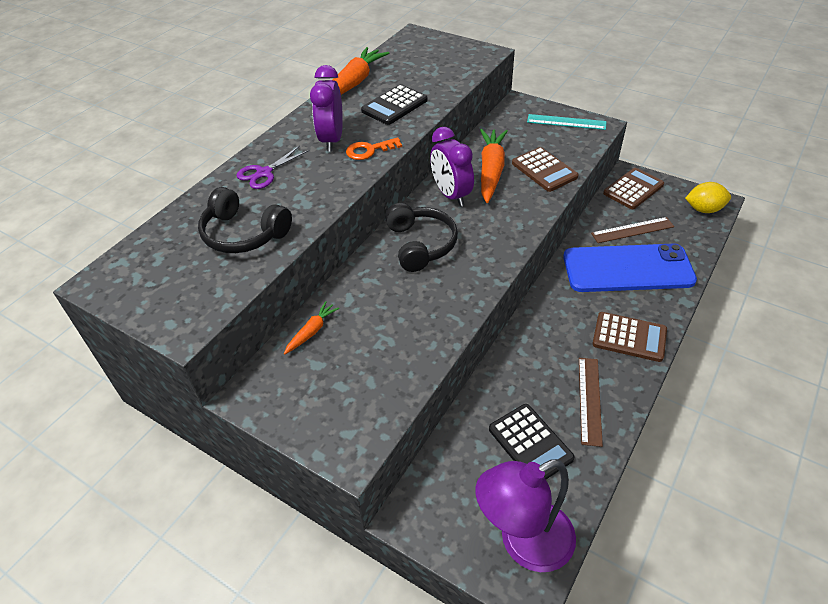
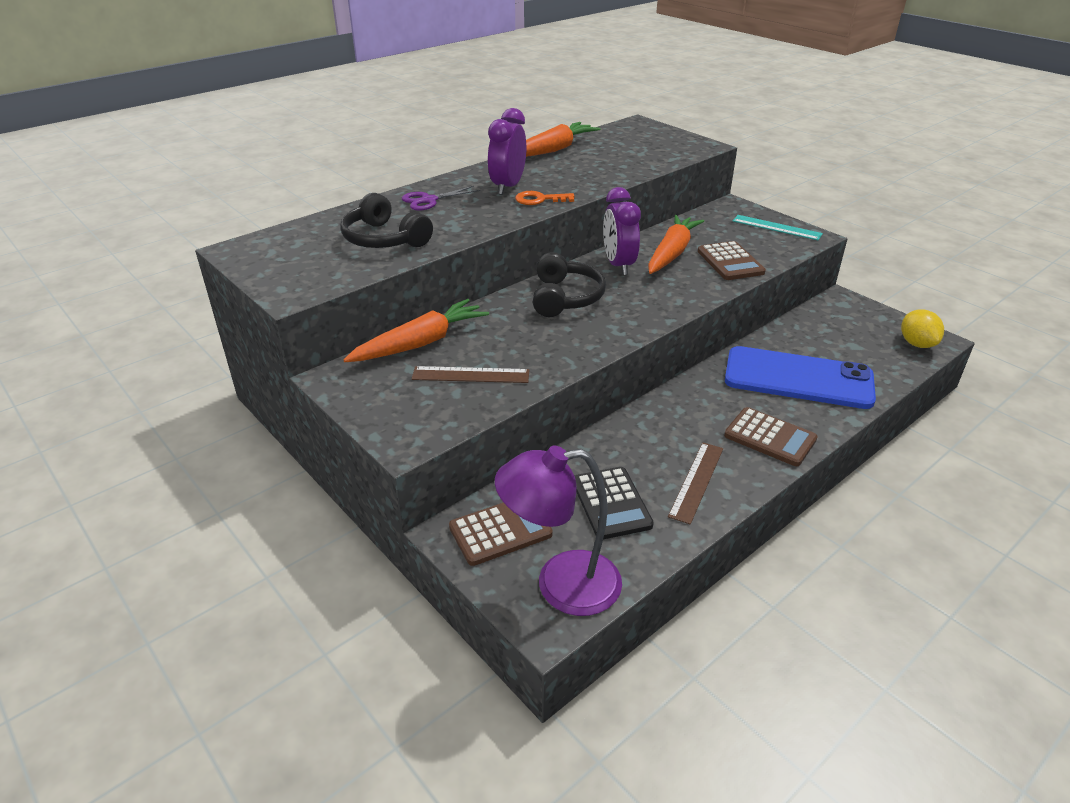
camera: 15 degrees right, 10 degrees down
orange carrot [284,301,339,354] -> orange carrot [343,299,489,362], size x2.00
black calculator [361,84,428,125] -> none
brown ruler [591,217,674,243] -> brown ruler moved to [412,366,529,383]
brown calculator [603,168,664,209] -> brown calculator moved to [449,502,553,566]
yellow lemon [685,182,731,213] -> yellow lemon turned 60 degrees clockwise [901,309,944,348]

